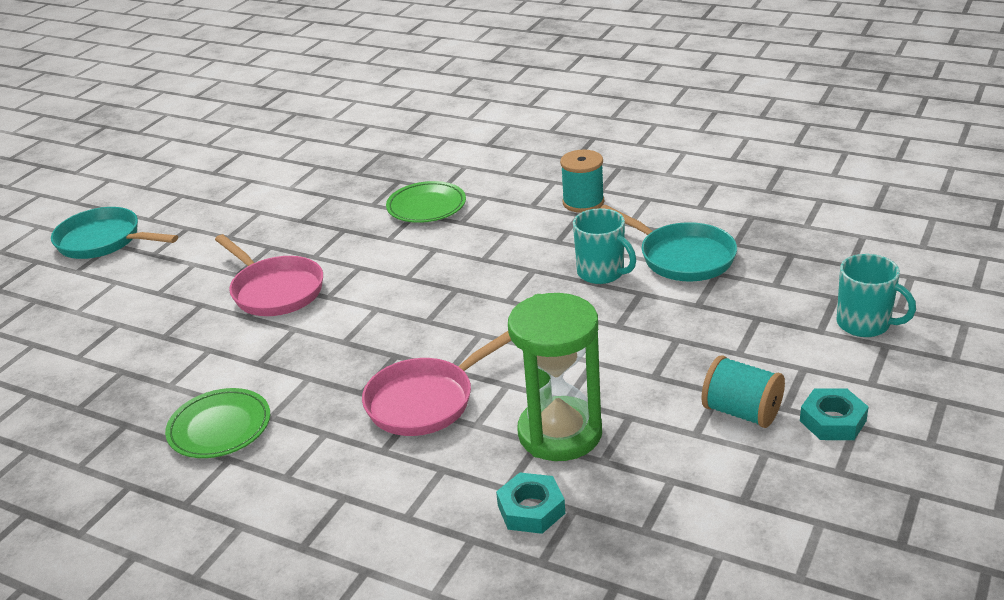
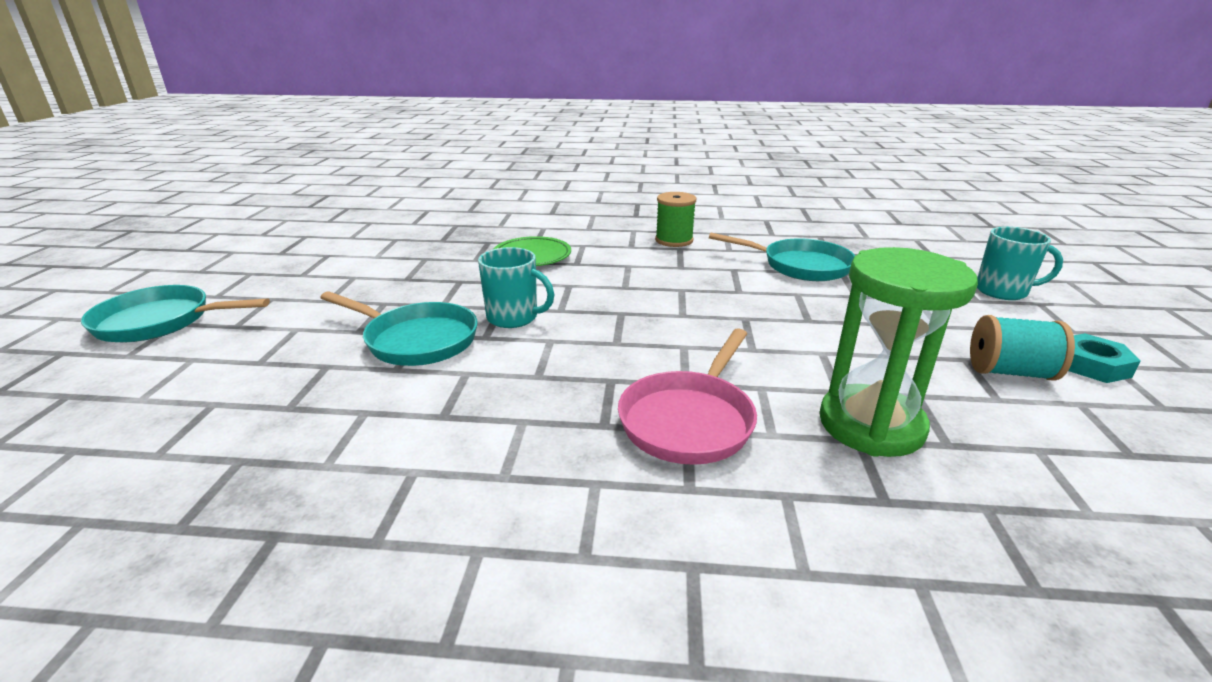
camera: 25 degrees left, 5 degrees down
green plate [165,388,270,458] -> none
pink pan [215,234,323,316] -> turquoise pan [320,291,478,366]
turquoise nut [496,473,565,534] -> none
turquoise spool [560,150,604,213] -> green spool [655,192,696,247]
turquoise mug [573,208,636,284] -> turquoise mug moved to [478,247,554,328]

